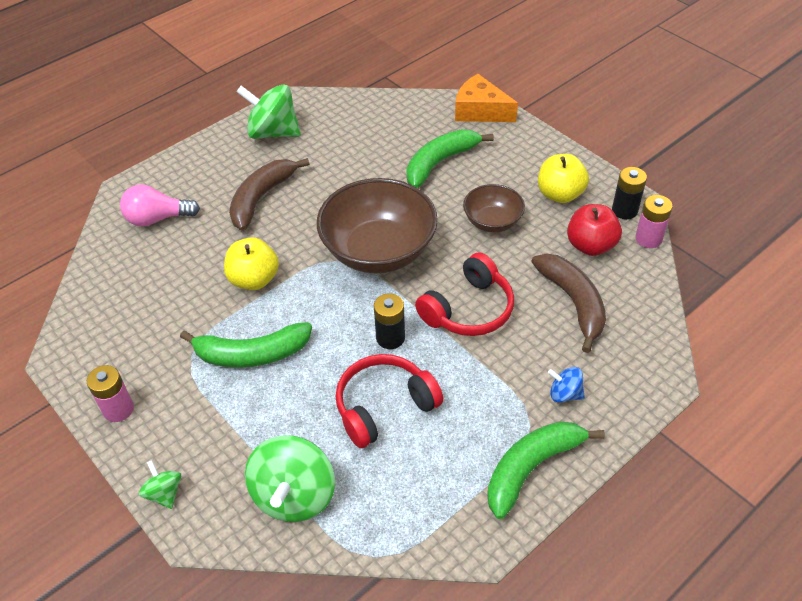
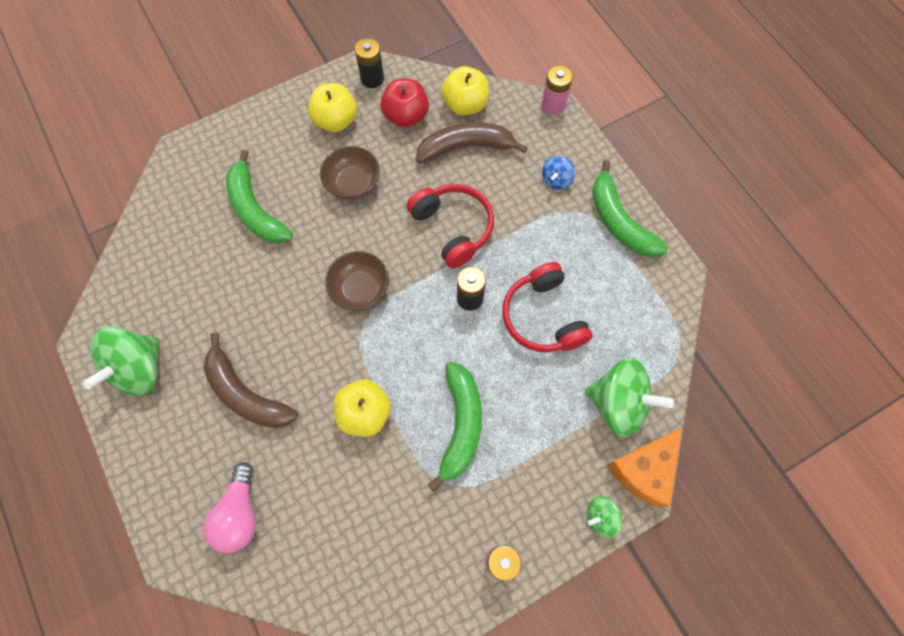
camera: 80 degrees left, 20 degrees up
brown bowl [317,178,438,273] -> brown bowl [325,251,389,310], size x0.53
orange cheese [455,74,518,122] -> orange cheese moved to [607,428,682,508]
pink battery [635,195,673,248] -> pink battery moved to [542,65,573,115]
none -> yellow apple [441,66,489,116]

